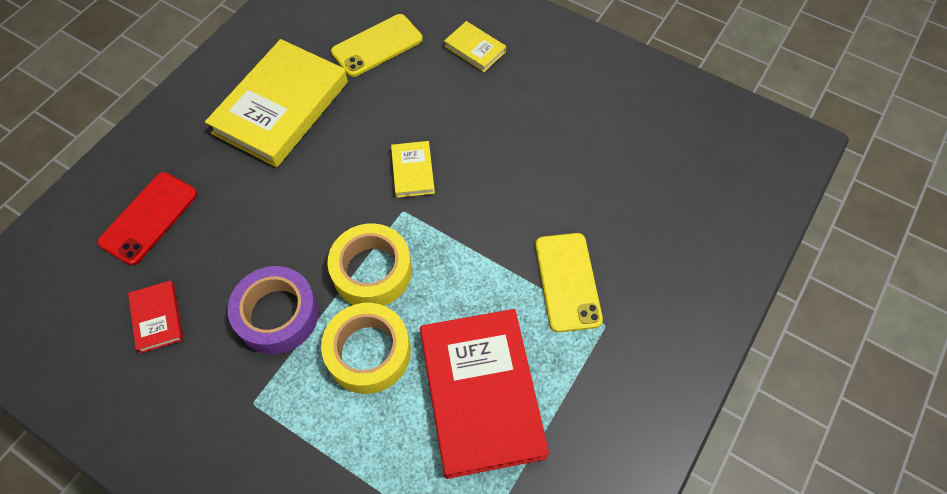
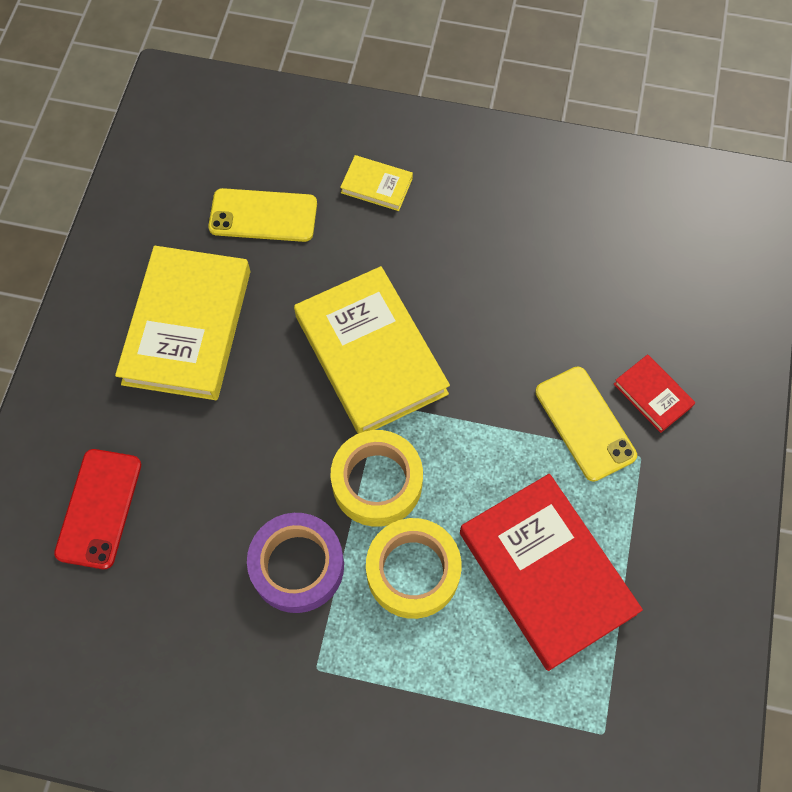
camera: 20 degrees left, 5 degrees up
red book [128,281,184,353] -> red book moved to [614,354,695,433]
yellow phone [331,14,422,77] -> yellow phone turned 60 degrees clockwise [208,188,317,242]
yellow book [391,141,435,198] -> yellow book [294,266,450,434], size x2.22

